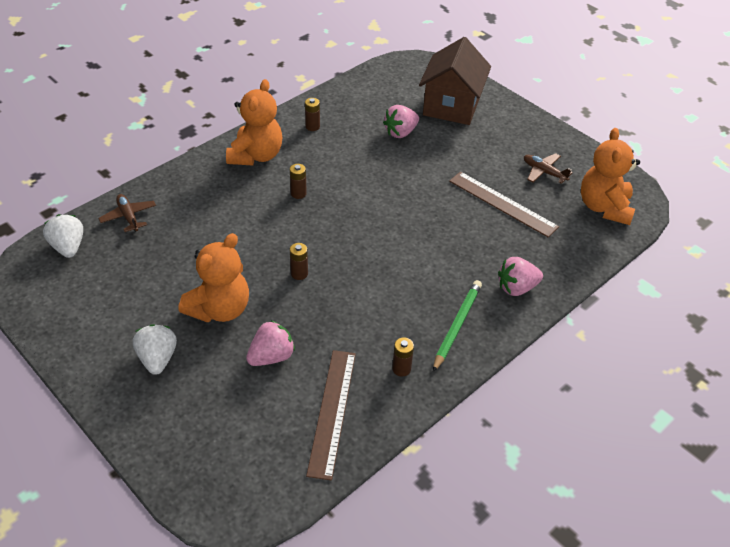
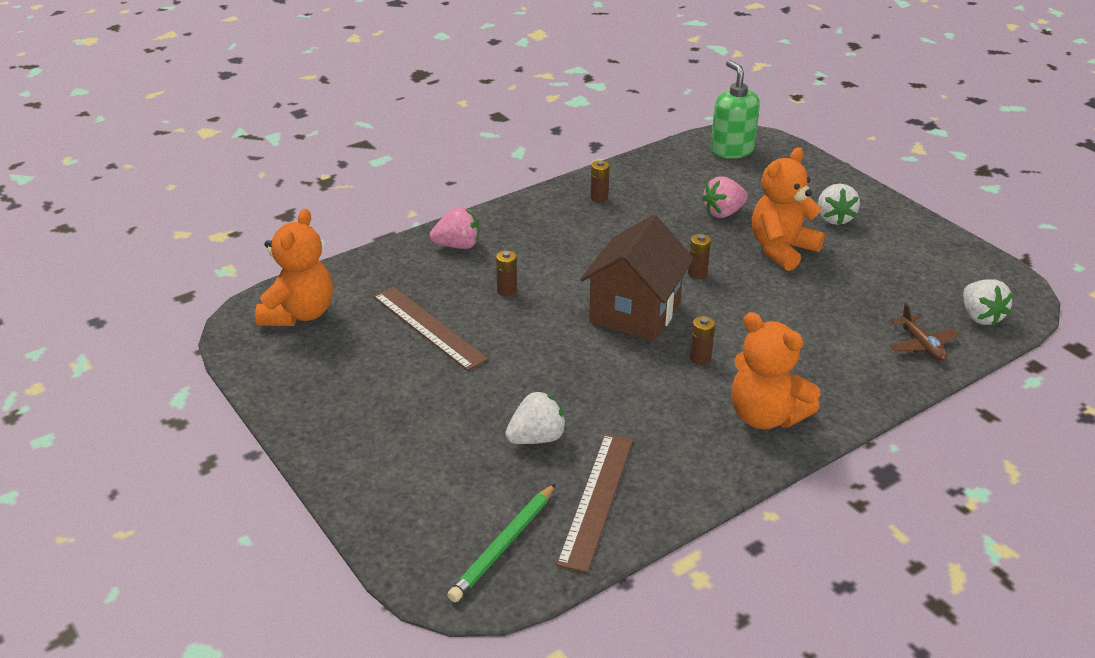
camera: 170 degrees left, 10 degrees down
orange teddy bear [226,79,282,166] -> orange teddy bear turned 75 degrees counterclockwise [731,312,820,429]
brown battery [305,98,320,131] -> brown battery moved to [496,251,517,296]
brown ruler [306,350,356,480] -> brown ruler moved to [556,434,633,573]
pink strawberry [383,105,419,138] -> white strawberry [505,391,566,444]
brown house [419,37,491,125] -> brown house moved to [580,215,694,341]
green pencil [433,280,482,372] -> green pencil moved to [447,483,556,602]
brown plane [524,153,573,184] -> none
none -> green soap dispenser [711,60,760,159]

